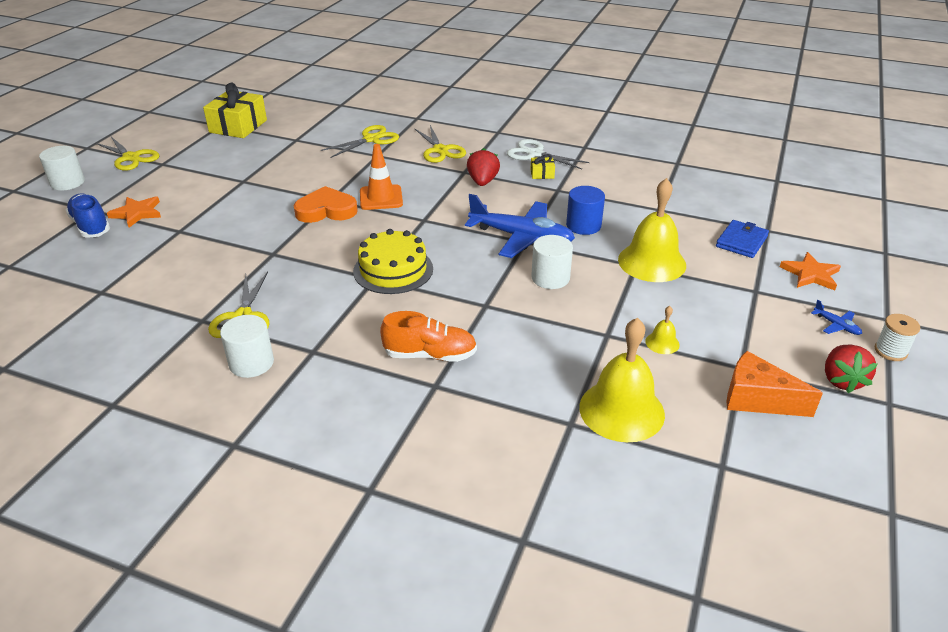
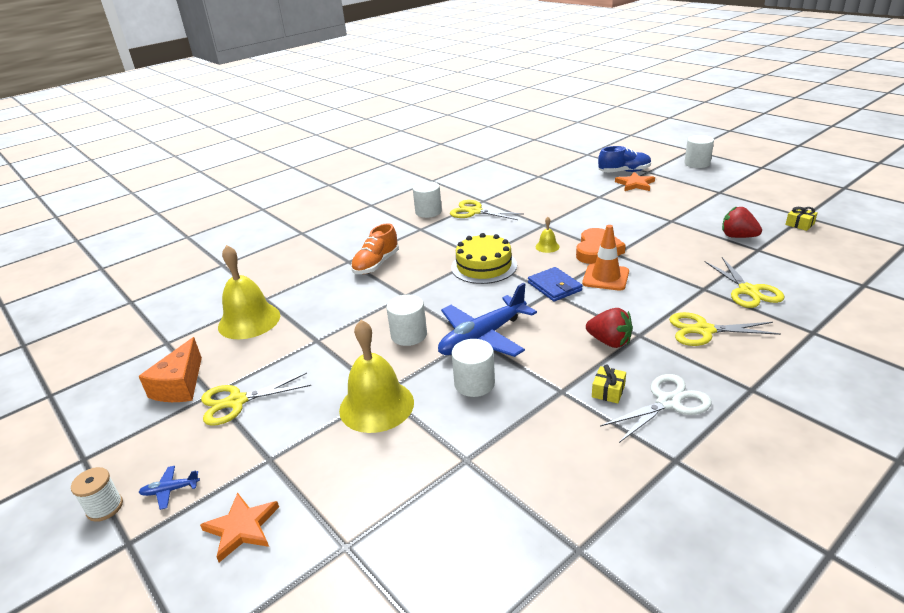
camera: 120 degrees right, 5 degrees down
yellow scissors [95,137,159,171] -> yellow scissors moved to [201,373,311,426]
yellow gift [203,83,267,138] -> yellow gift [785,207,818,231], size x0.45
blue cylinder [566,186,605,235] -> white cylinder [452,339,495,397]
yellow bell [645,306,680,354] -> yellow bell moved to [536,217,560,253]
blue wallet [716,220,769,258] -> blue wallet moved to [528,267,583,302]
orange cheese [727,351,823,417] -> orange cheese turned 135 degrees clockwise [138,337,202,402]
red strawberry [825,345,877,393] -> red strawberry moved to [722,206,762,238]

